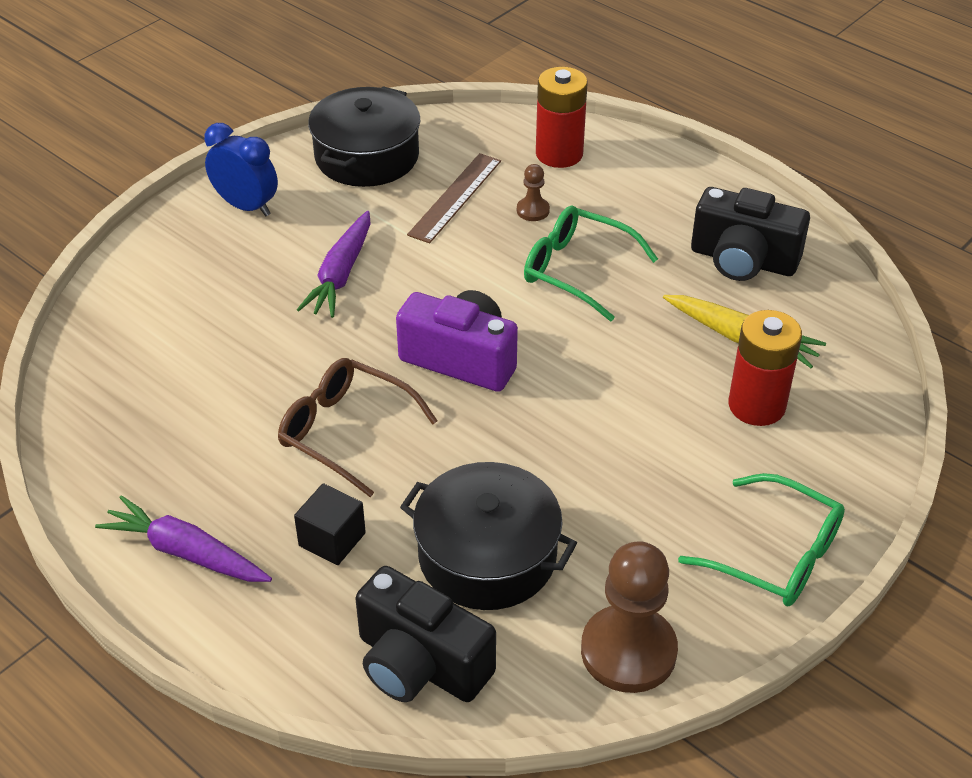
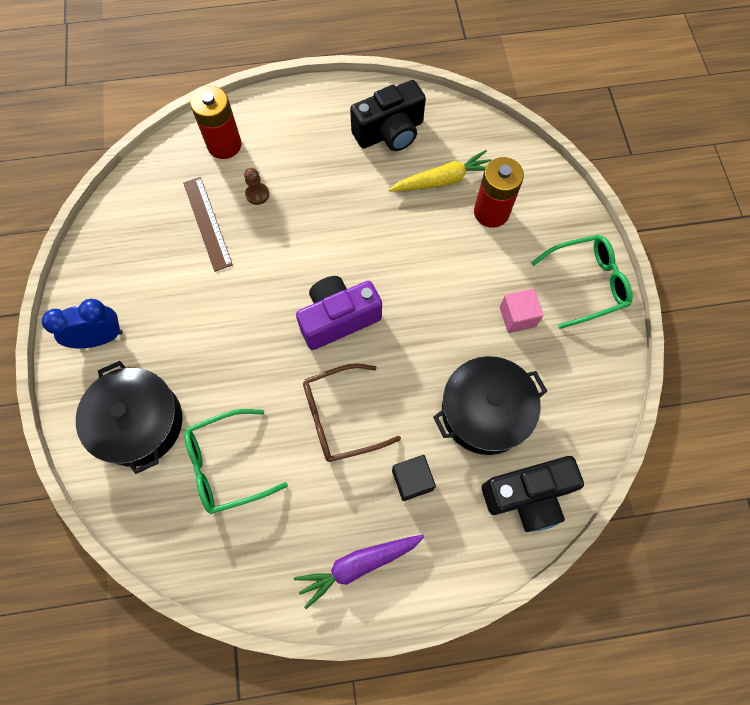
camera: 50 degrees left, 25 degrees up
purple carrot [297,211,371,318] -> none
black pot [308,86,420,187] -> black pot moved to [76,361,183,474]
green glasses [524,206,658,321] -> green glasses moved to [184,409,288,514]
brown pawn [581,541,678,693] -> none
none -> pink cube [500,289,544,333]

